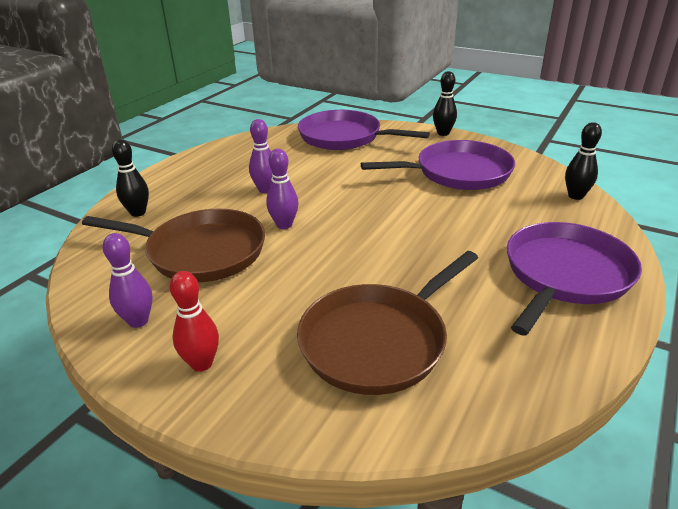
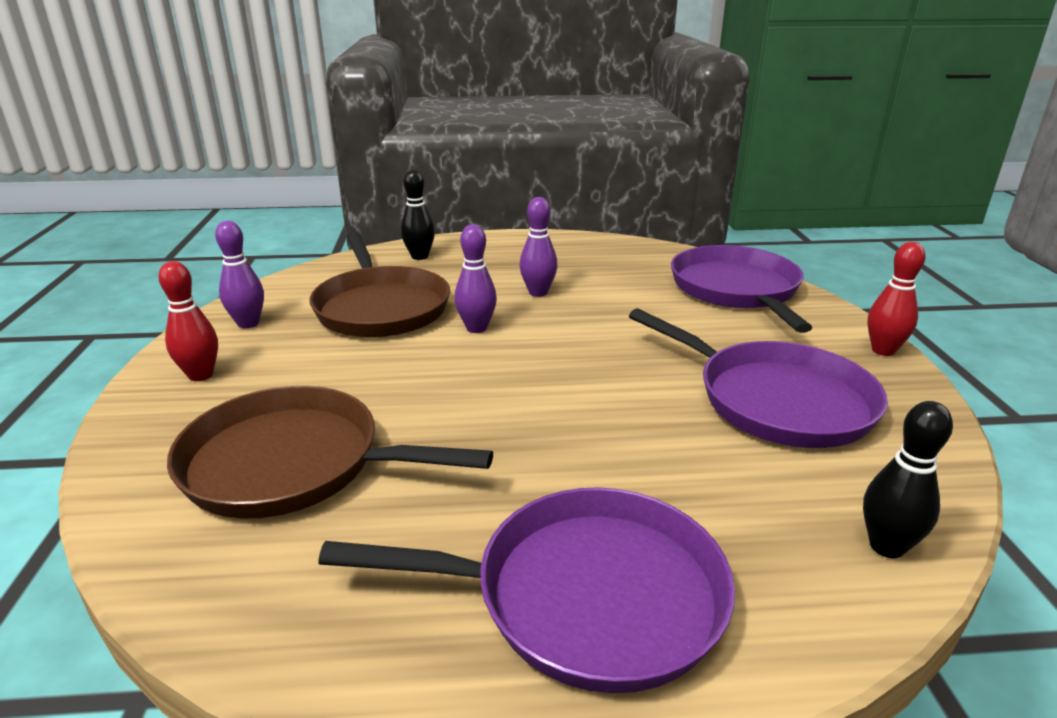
camera: 55 degrees right, 5 degrees down
black bowling pin [433,71,457,136] -> red bowling pin [868,242,926,356]

